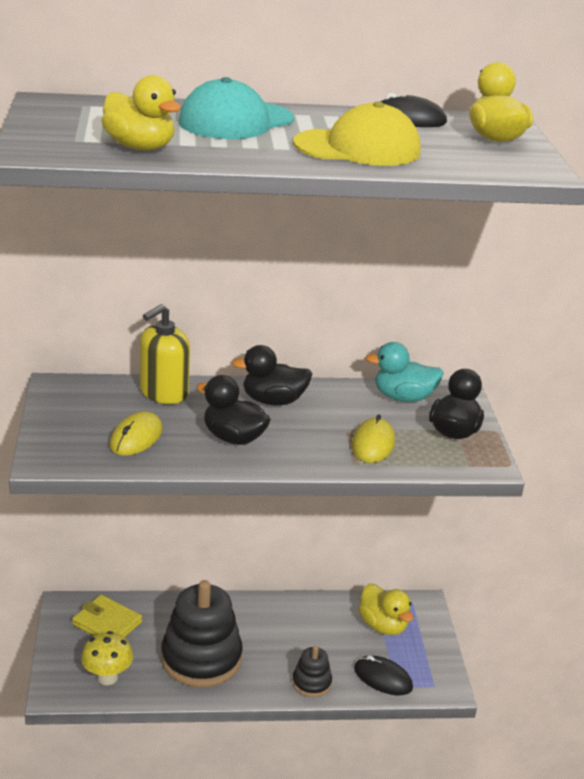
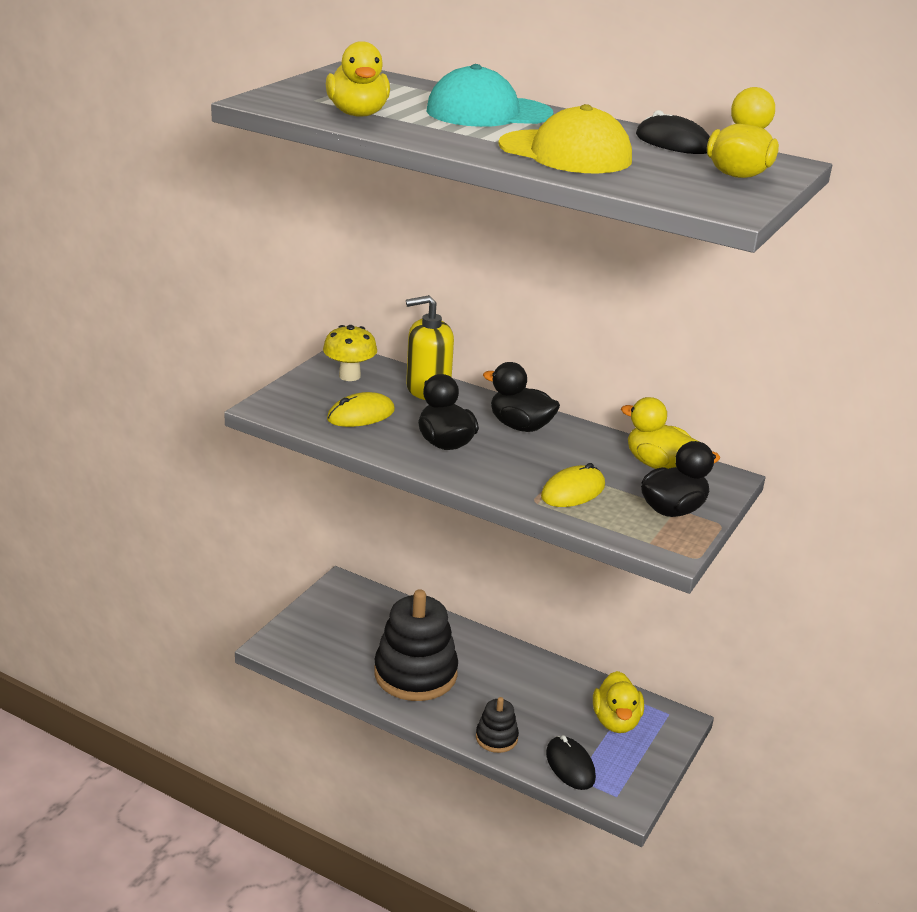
camera: 35 degrees right, 0 degrees up
yellow wallet [72,595,142,638] -> none
yellow mushroom [81,631,133,685] -> yellow mushroom moved to [323,325,377,381]
turquoise duck [365,342,444,402] -> yellow duck [621,397,699,469]

